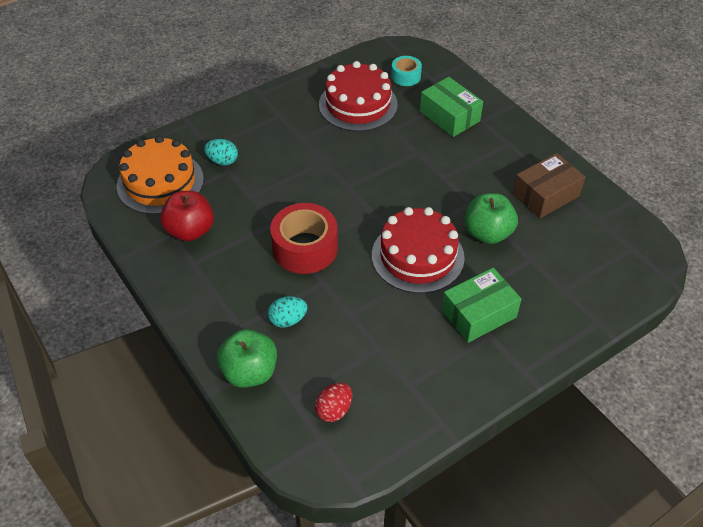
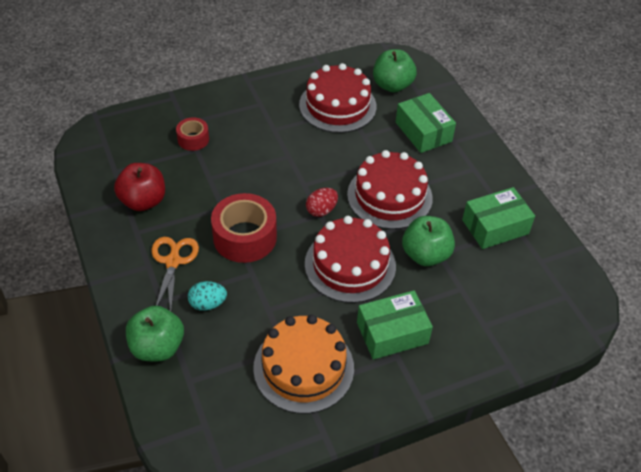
camera: 10 degrees right, 0 degrees up
orange cake [117,135,204,214] -> orange cake moved to [253,315,354,414]
turquoise egg [204,139,238,165] -> red tape [176,117,209,151]
red egg [315,383,352,422] -> red egg moved to [306,188,338,217]
turquoise tape [391,56,422,86] -> green apple [373,49,417,92]
brown box [513,153,585,218] -> green box [462,187,535,249]
none -> orange scissors [152,237,199,311]
none -> red cake [347,150,433,229]

